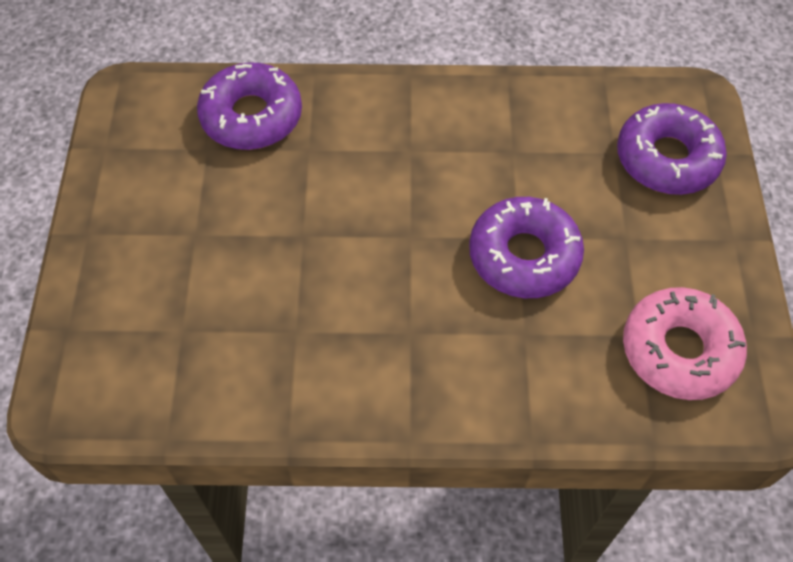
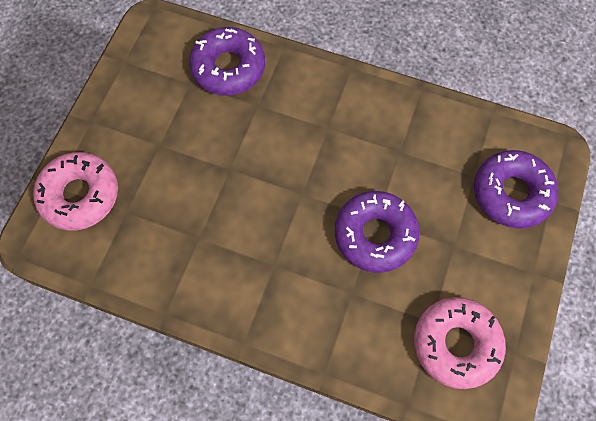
camera: 20 degrees right, 10 degrees up
none -> pink donut [33,152,118,231]

